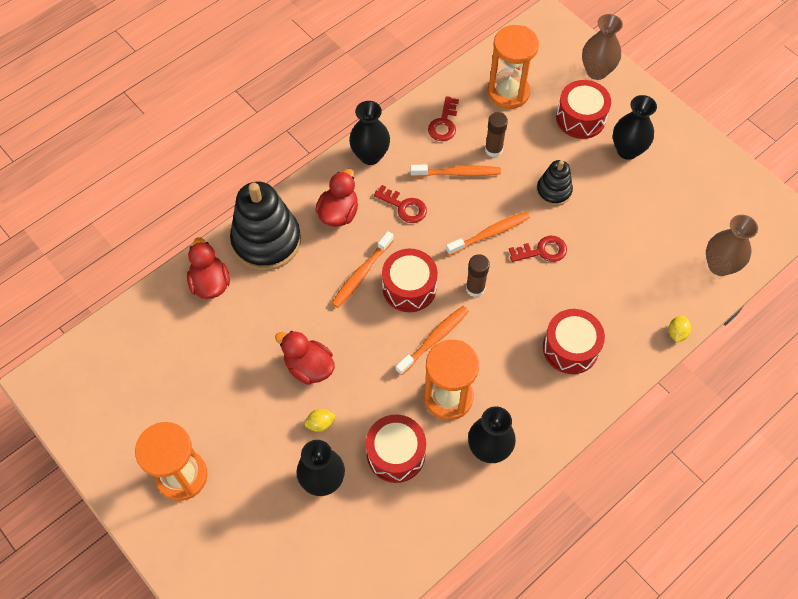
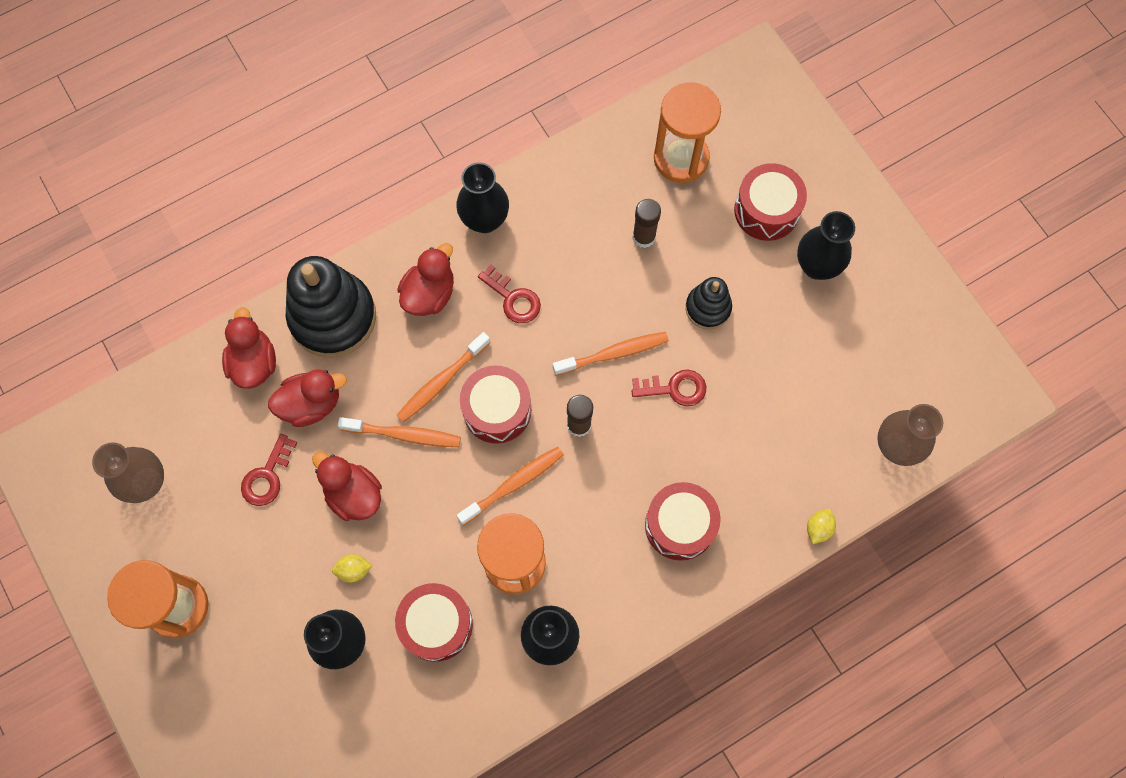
camera: 10 degrees right, 10 degrees up
orange toothbrush [410,165,501,177] -> orange toothbrush moved to [338,417,461,447]
red key [428,96,459,141] -> red key moved to [241,434,298,506]
brown vase [582,14,623,80] -> brown vase moved to [92,442,164,503]
none -> red duck [268,369,347,427]

